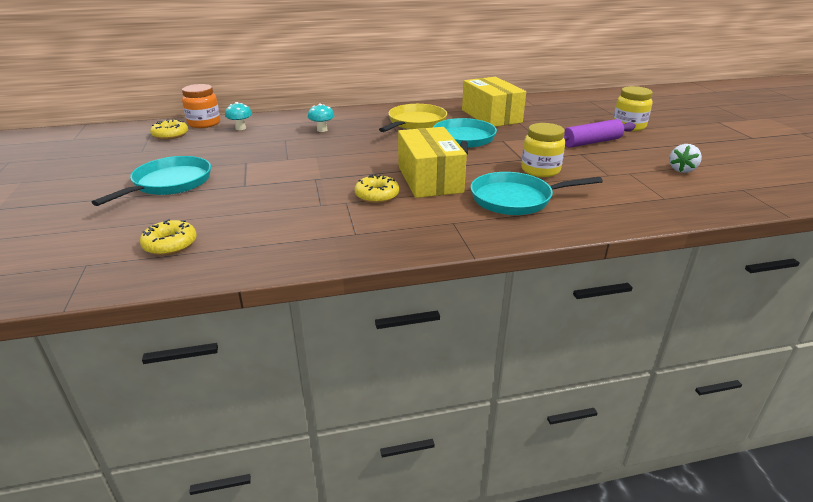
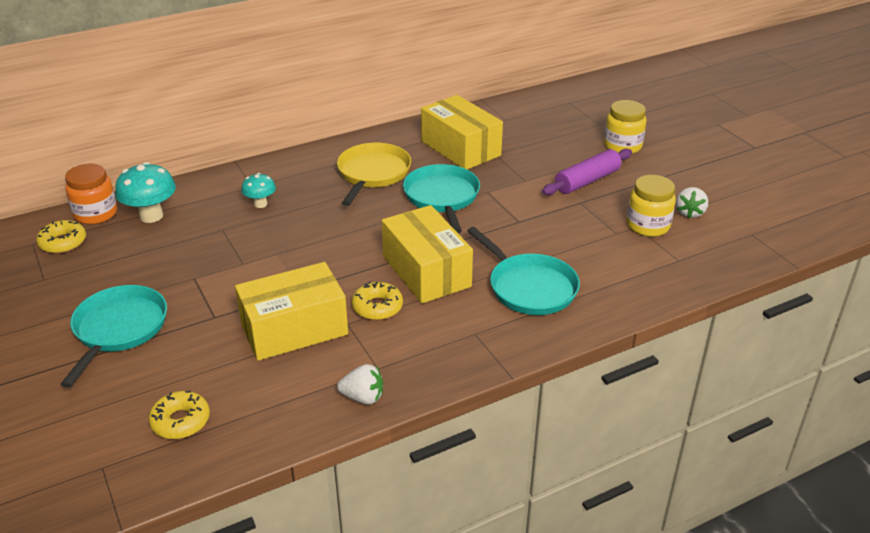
camera: 15 degrees left, 5 degrees up
turquoise mushroom [225,102,252,130] -> turquoise mushroom [115,162,176,223], size x1.68
turquoise pan [471,172,603,215] -> turquoise pan turned 105 degrees counterclockwise [467,227,580,315]
yellow jar [521,123,565,177] -> yellow jar moved to [627,175,676,237]
none -> yellow box [235,262,348,361]
none -> white strawberry [337,364,383,405]

